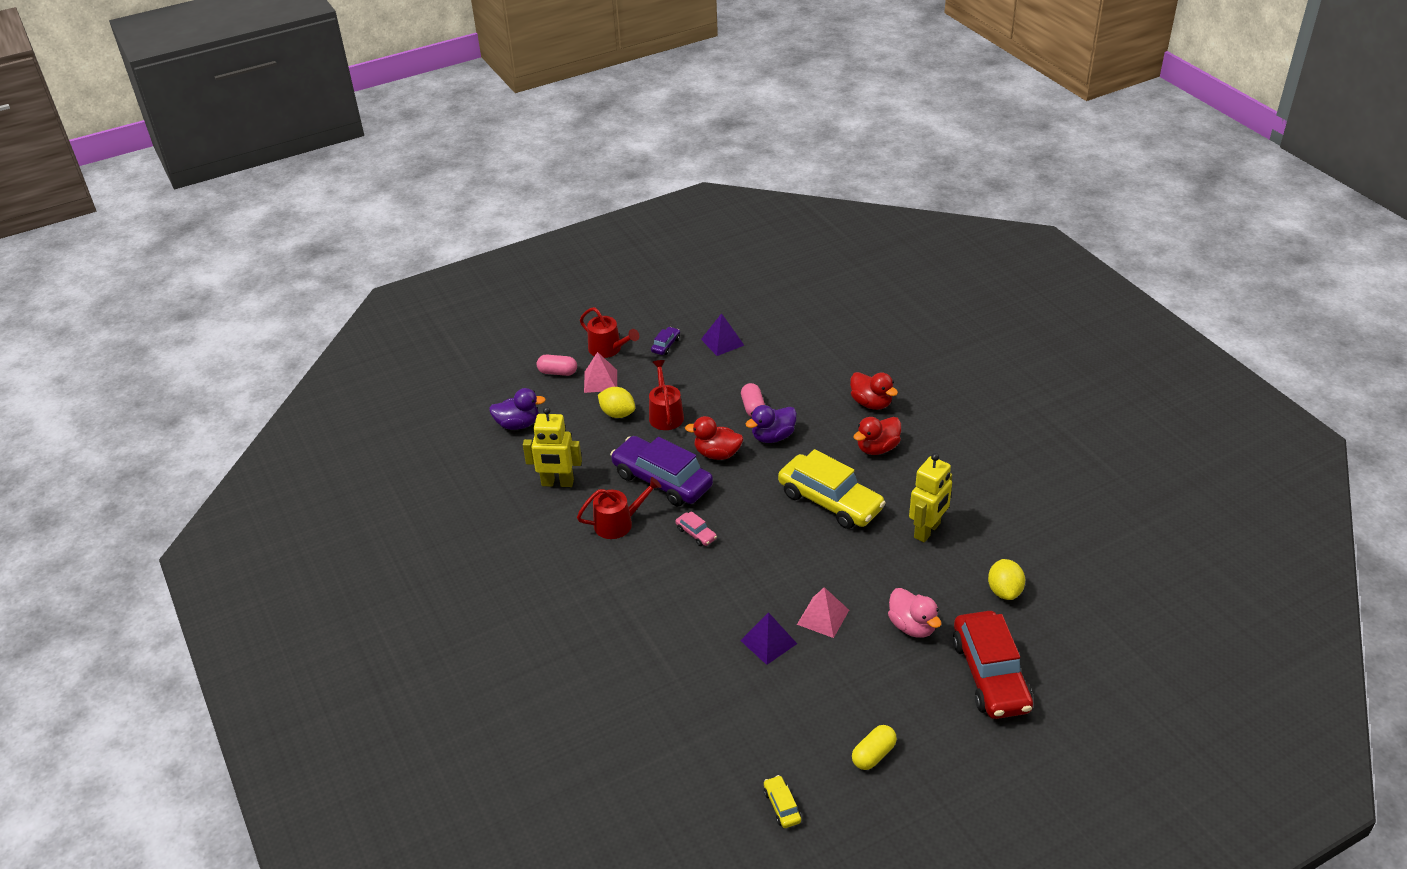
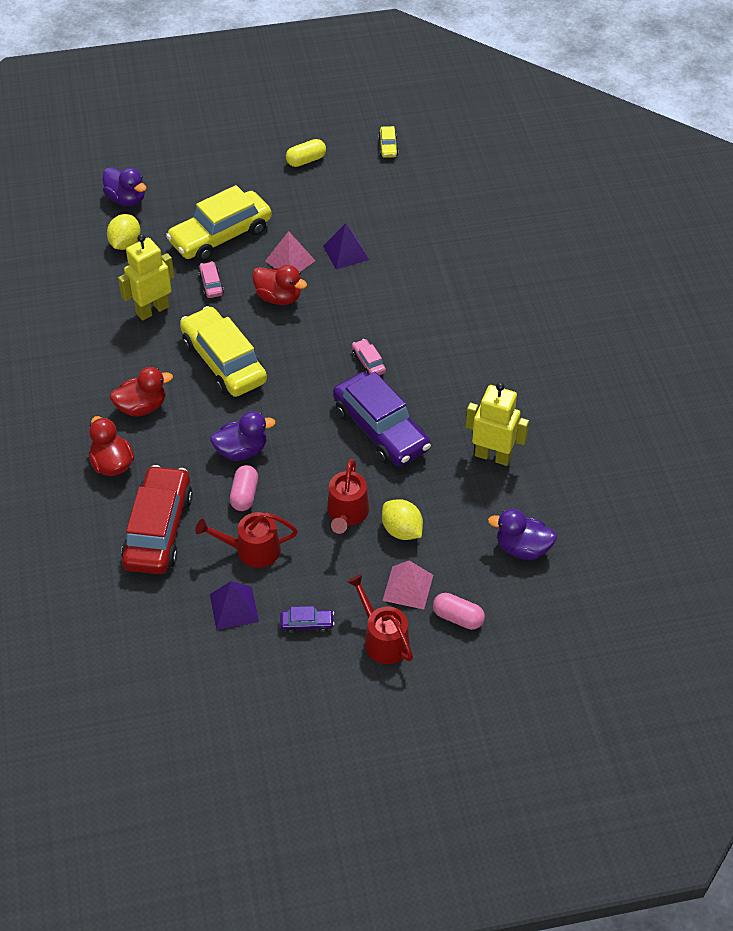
camera: 165 degrees left, 10 degrees up
red watering can [577,477,661,539] -> red watering can moved to [195,512,298,568]
purple car [651,327,680,355] -> purple car turned 135 degrees counterclockwise [280,606,335,634]
red duck [685,416,743,460] -> red duck moved to [252,265,307,305]
pink duck [888,588,942,638] -> yellow car [166,185,272,262]
red car [953,611,1033,719] -> red car moved to [121,465,193,574]
none -> purple duck [103,167,147,206]
none -> pink car [199,261,224,298]

